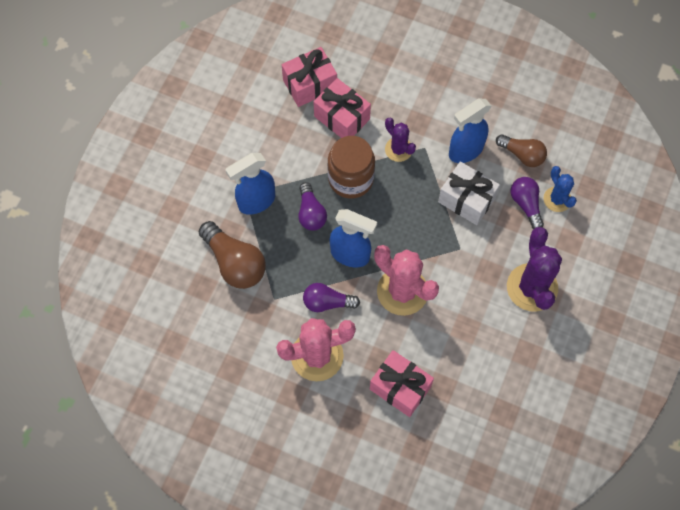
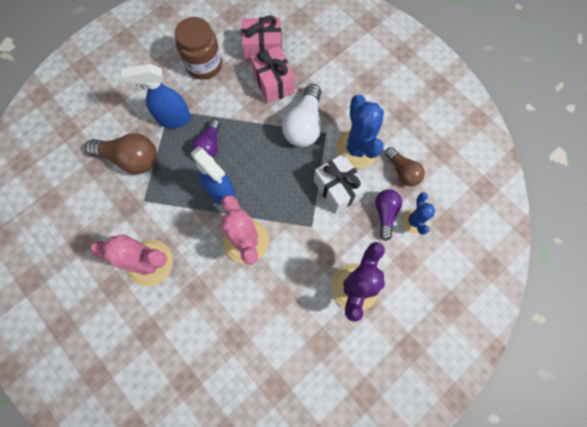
camera: 25 degrees right, 5 degrees up
brown light bulb [199,221,266,289] -> brown light bulb turned 60 degrees counterclockwise [85,133,157,174]
purple light bulb [303,283,360,312] -> none
brown jar [328,136,375,199] -> brown jar moved to [175,17,222,80]
pink gift [370,350,434,417] -> none
purple cactus [385,118,416,162] -> white light bulb [282,84,322,147]
blue spray bottle [449,99,492,163] -> blue cactus [336,95,384,168]

